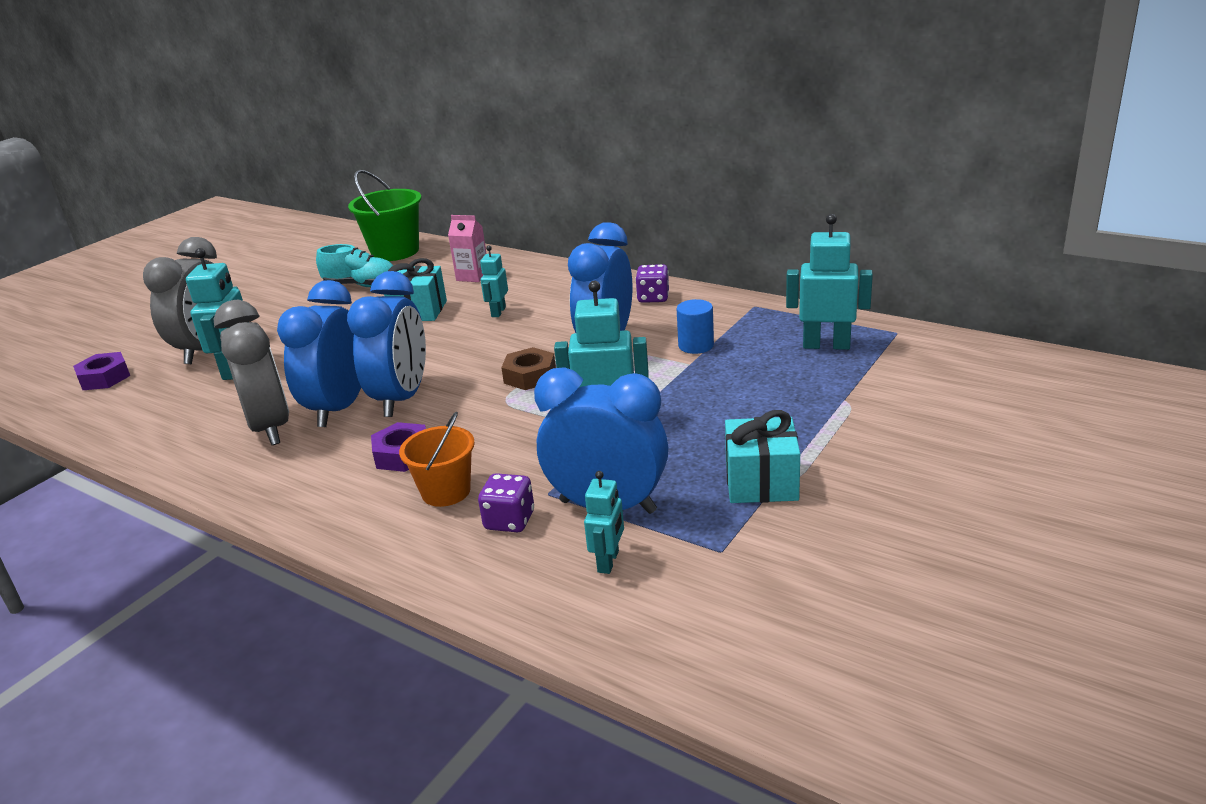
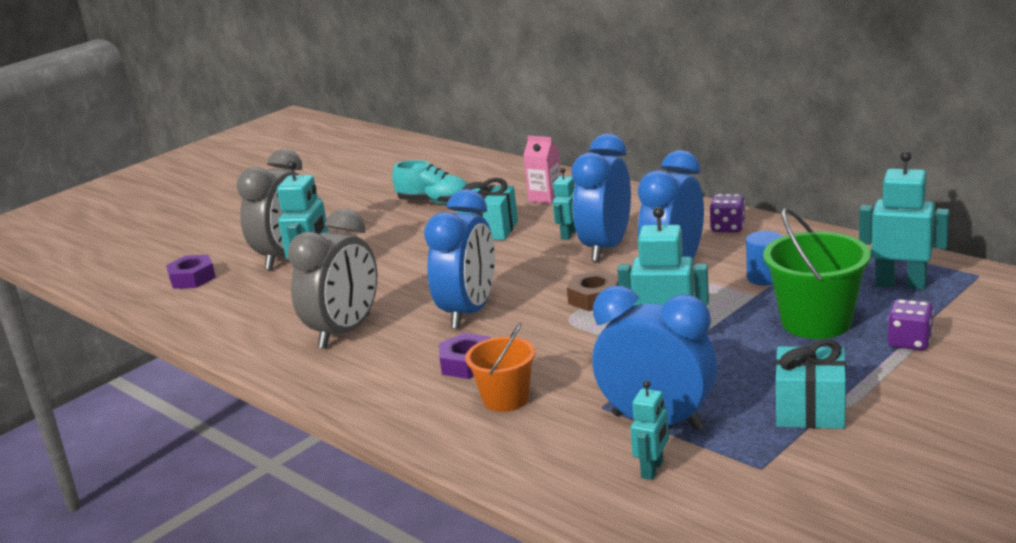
camera: 10 degrees right, 5 degrees down
grey clock [214,300,289,445] -> grey clock turned 45 degrees clockwise [288,209,377,349]
blue clock [277,280,361,427] -> blue clock moved to [572,134,631,262]
green bucket [348,170,422,261] -> green bucket moved to [763,208,871,339]
purple dice [478,473,534,533] -> purple dice moved to [888,299,934,350]

